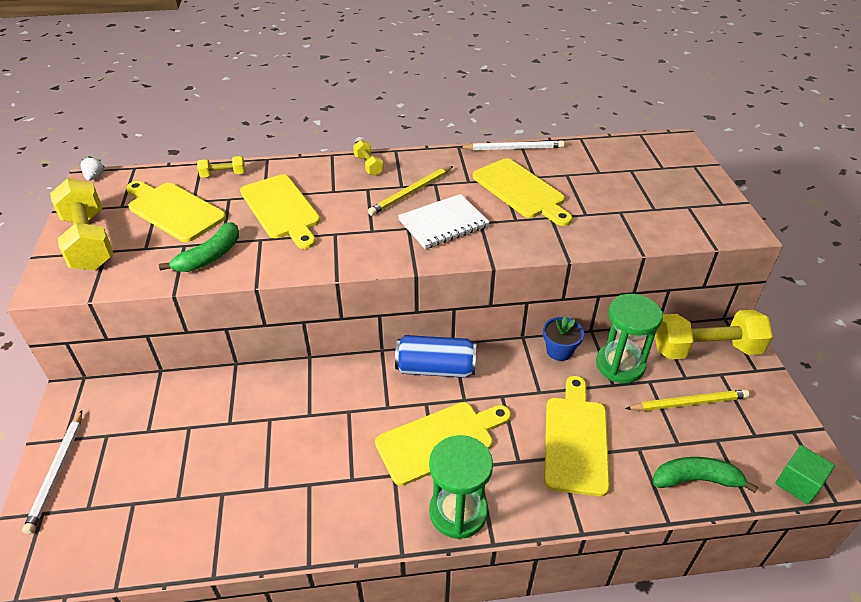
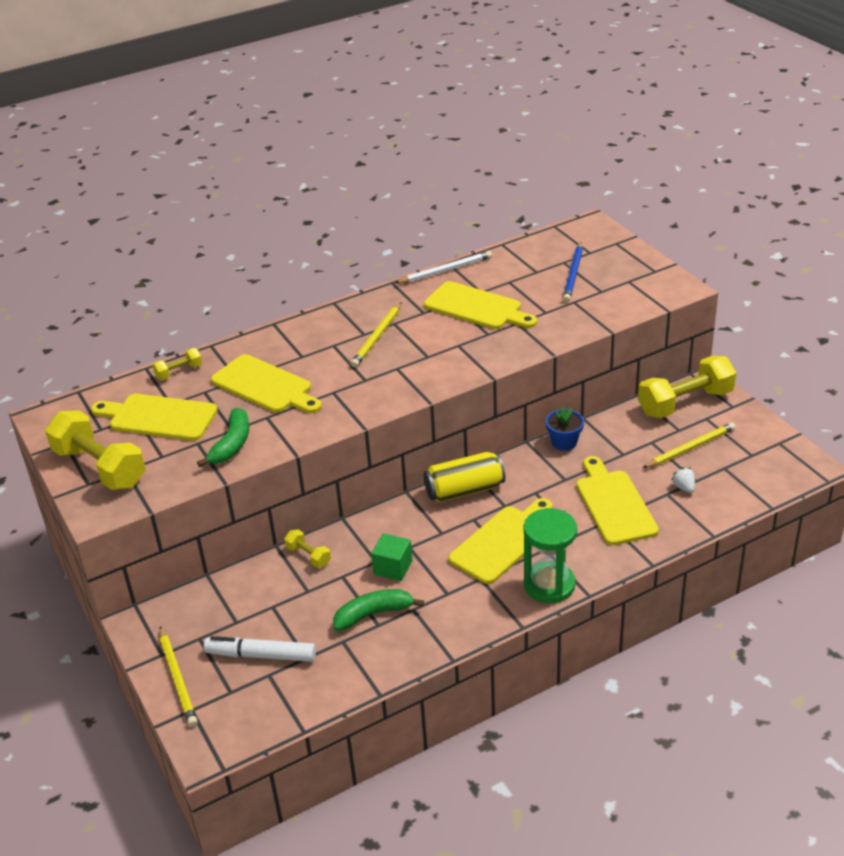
camera: 20 degrees left, 5 degrees down
white pencil [22,410,82,534] -> yellow pencil [159,627,198,727]
white strawberry [81,156,104,181] -> white strawberry moved to [671,467,695,493]
yellow dumbbell [353,140,384,176] -> yellow dumbbell moved to [284,529,331,568]
blue can [395,335,476,378] -> yellow can [424,452,505,503]
white notebook [398,194,490,249] -> none
green hourglass [596,294,663,383] -> none
green banana [653,457,758,493] -> green banana moved to [333,589,424,631]
green cube [775,445,835,504] -> green cube moved to [371,533,412,581]
none -> white marker [204,636,316,662]
none -> blue pencil [563,242,583,302]

